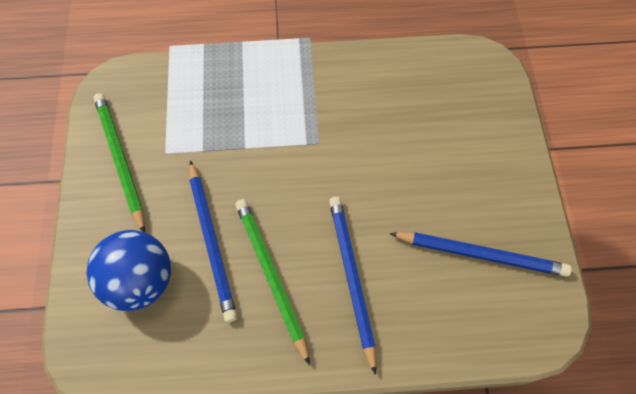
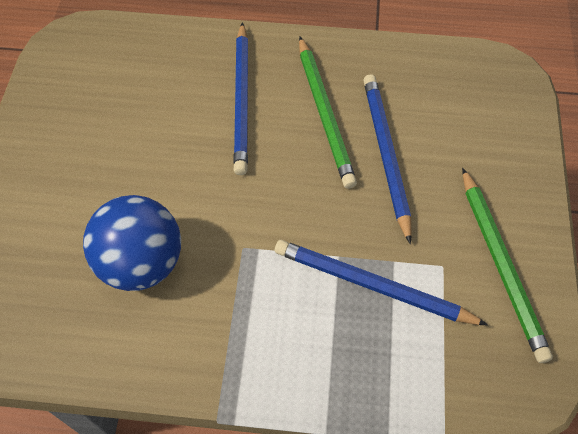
camera: 170 degrees left, 5 degrees down
blue ball [86,230,171,311] -> blue ball moved to [83,195,181,291]
blue pencil [389,232,572,277] -> blue pencil moved to [275,240,488,325]

